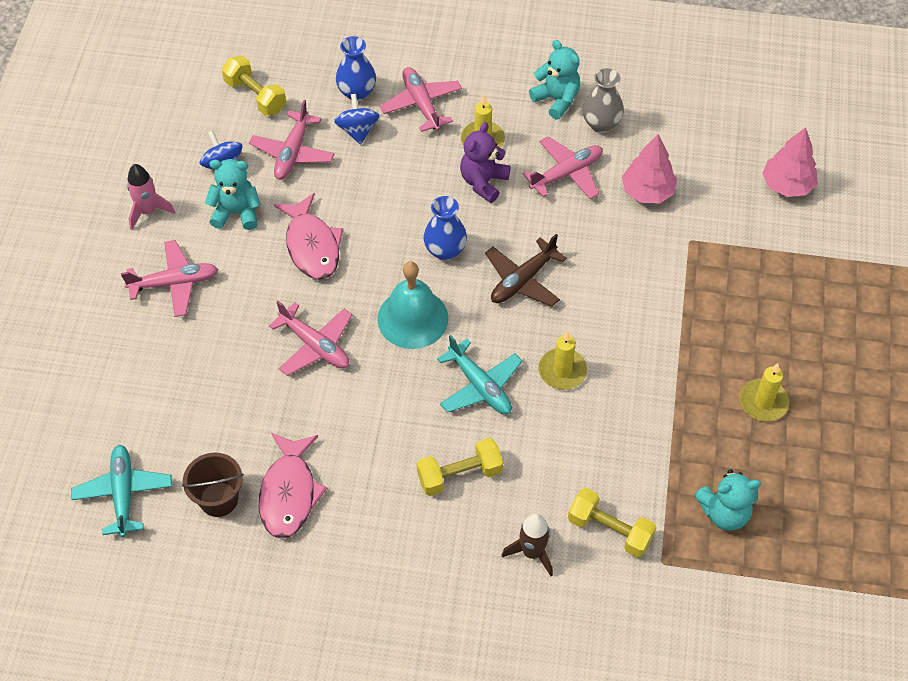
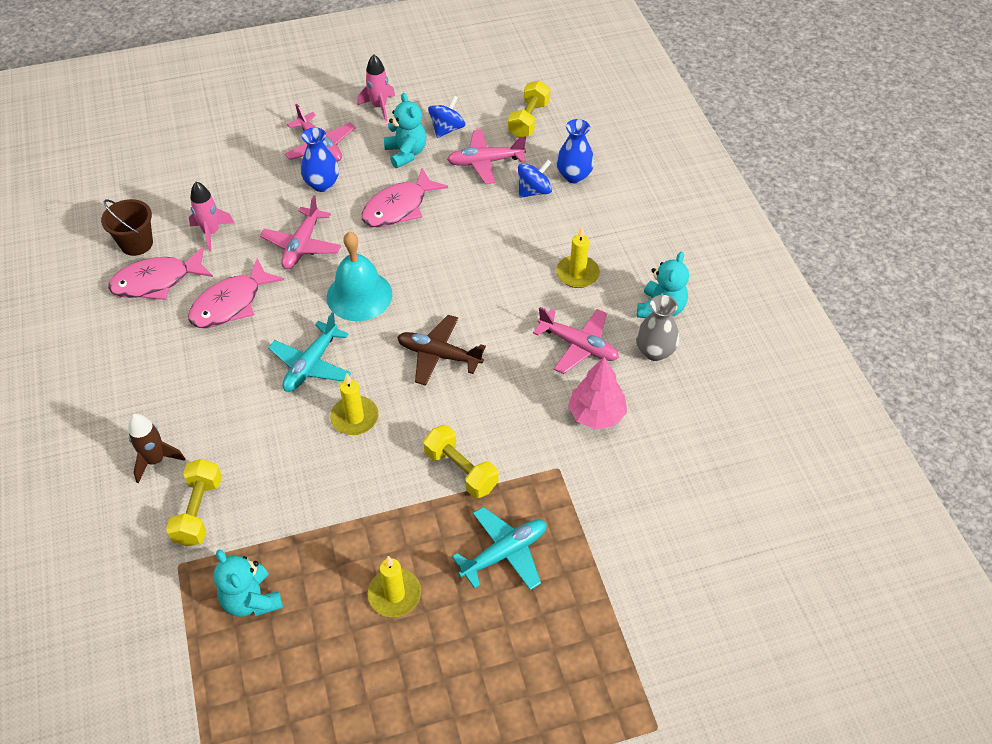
camera: 65 degrees right, 5 degrees down
turquoise plane [71,445,172,537] -> turquoise plane moved to [452,507,546,590]
pink plane [380,67,462,132] -> none
yellow dumbbell [417,438,503,496] -> yellow dumbbell moved to [423,425,499,498]
blue vase [424,196,467,260] -> blue vase moved to [301,127,339,192]
purple teddy bear [460,122,511,203] -> none
pink tree [762,127,818,197] -> none
none -> pink fish [188,259,284,328]
none -> pink rocket [189,181,234,252]

